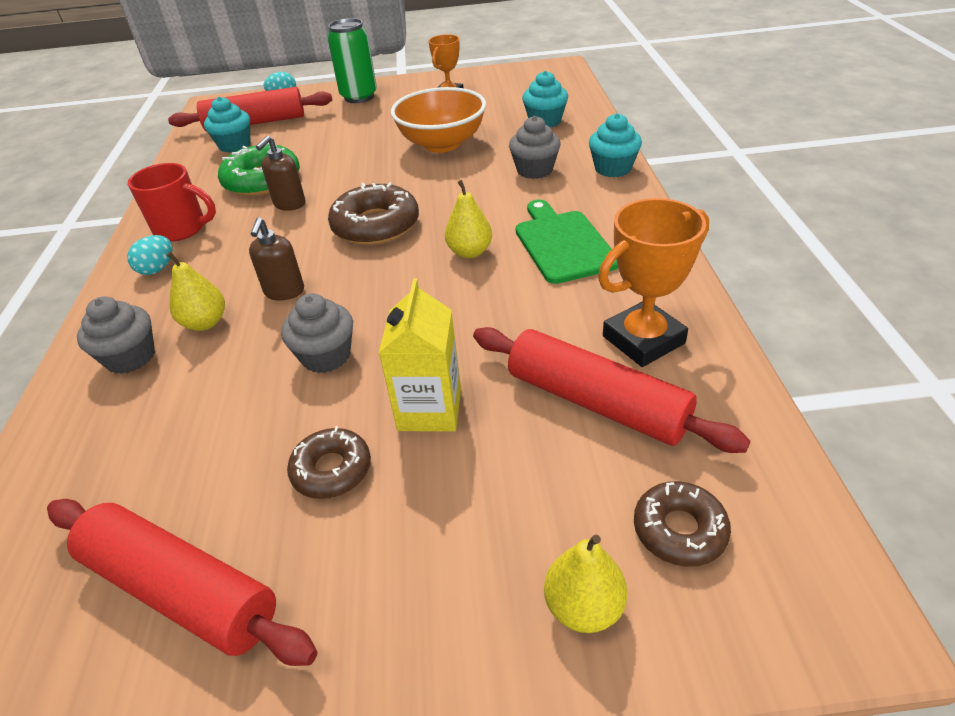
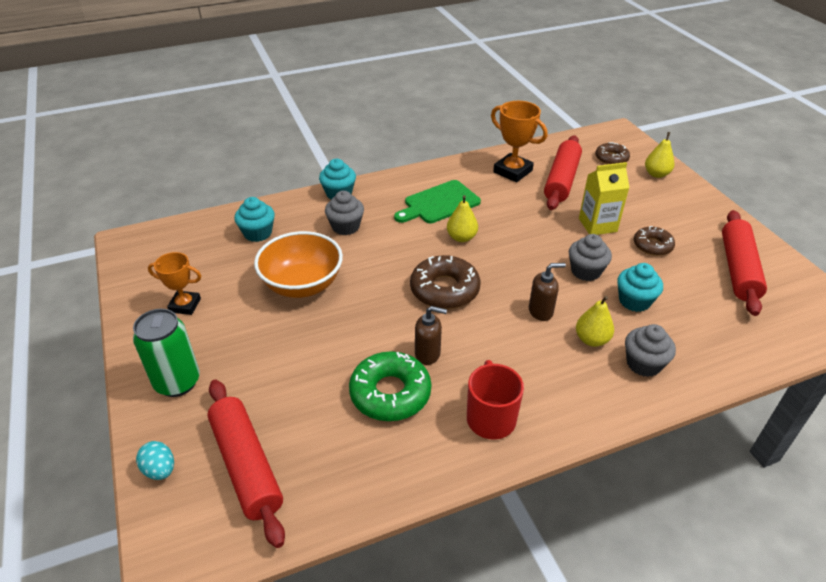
camera: 110 degrees left, 0 degrees up
turquoise egg [127,235,172,275] -> none
turquoise cupcake [204,97,250,153] -> turquoise cupcake moved to [617,263,663,312]

